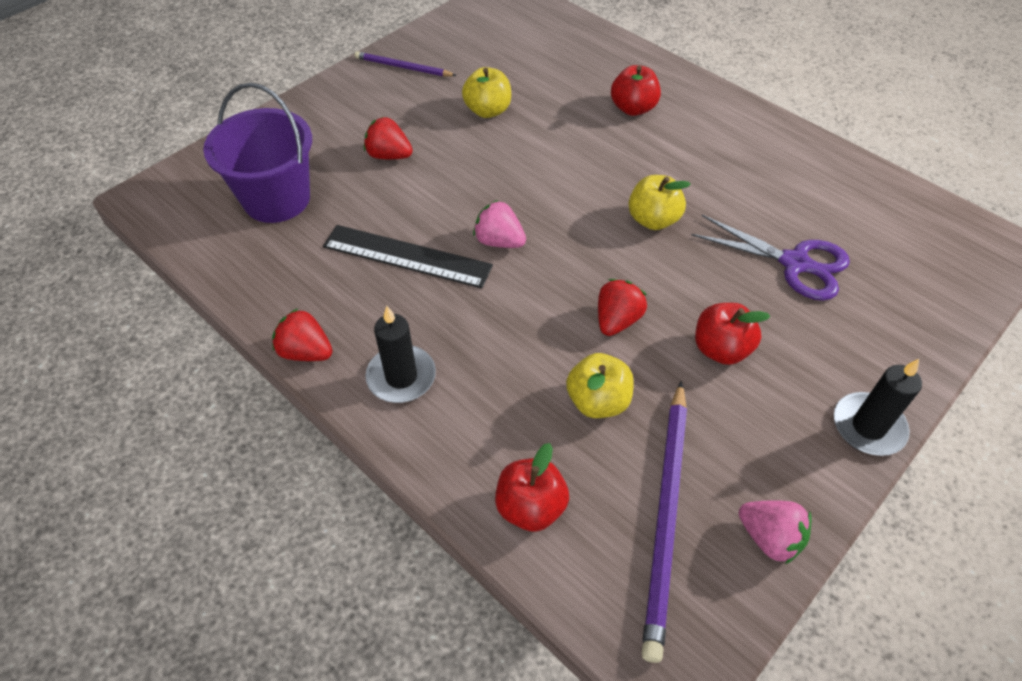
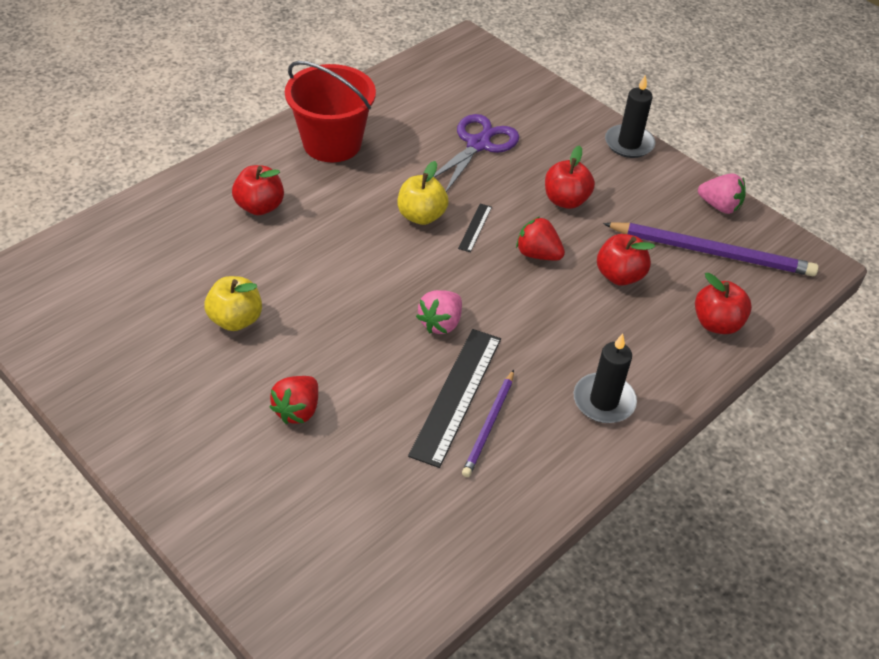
camera: 90 degrees left, 5 degrees down
purple bucket [203,83,312,223] -> none
red strawberry [272,308,333,361] -> none
purple pencil [355,51,457,77] -> purple pencil moved to [462,370,514,477]
yellow apple [566,353,634,418] -> red apple [597,234,655,286]
pink strawberry [739,500,812,564] -> pink strawberry turned 75 degrees clockwise [698,173,746,214]
none -> red bucket [285,61,376,162]
none -> black ruler [458,204,492,252]

